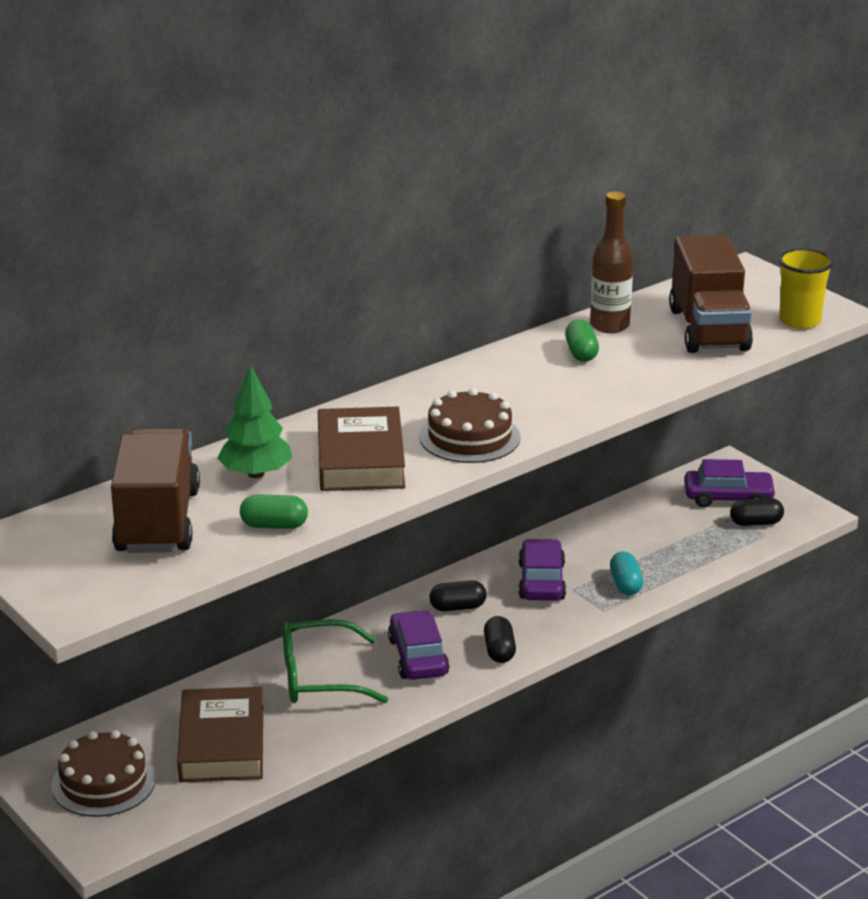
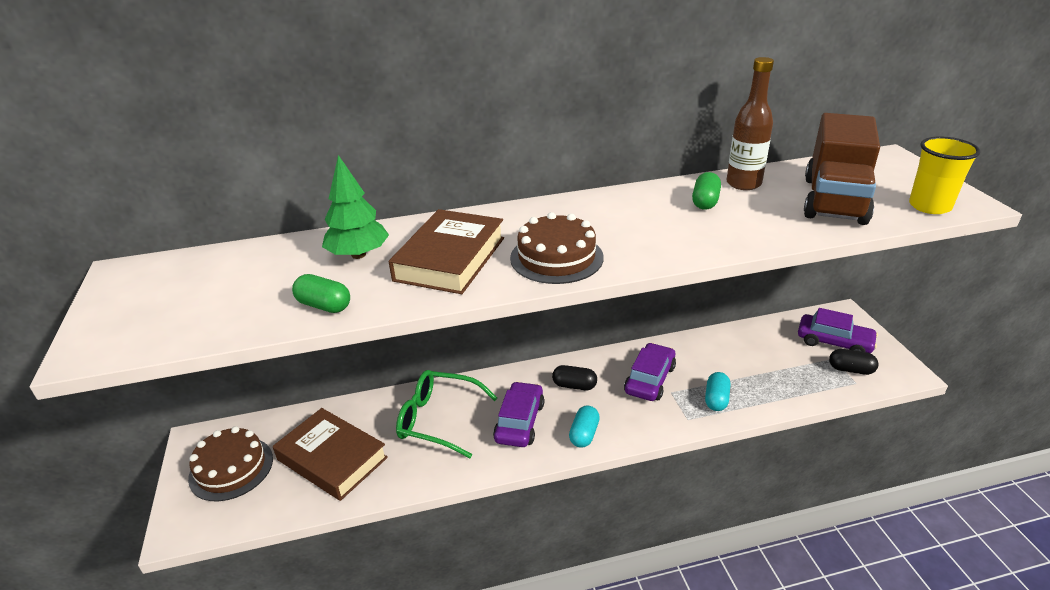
camera: 25 degrees right, 5 degrees up
brown truck [111,428,200,553] -> none
brown book [177,687,263,782] -> brown book turned 75 degrees counterclockwise [273,408,388,501]
black capsule [484,616,516,663] -> turquoise capsule [569,406,600,448]

